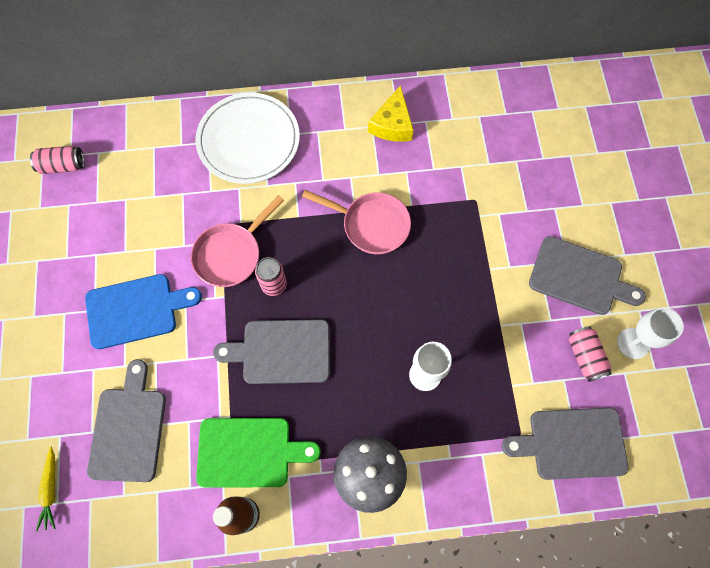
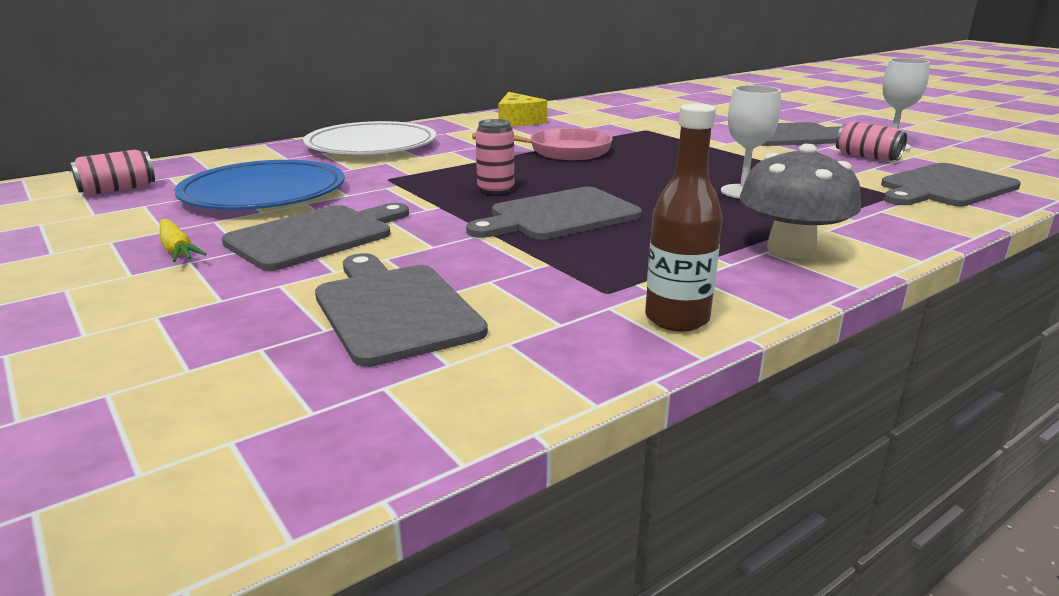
camera: 30 degrees left, 45 degrees down
yellow carrot [36,446,56,531] -> yellow carrot moved to [160,219,206,262]
blue cutting board [85,274,202,349] -> grey cutting board [222,203,409,271]
pink pan [191,195,284,287] -> none
green cutting board [196,418,321,488] -> none
none -> blue plate [174,160,345,210]

